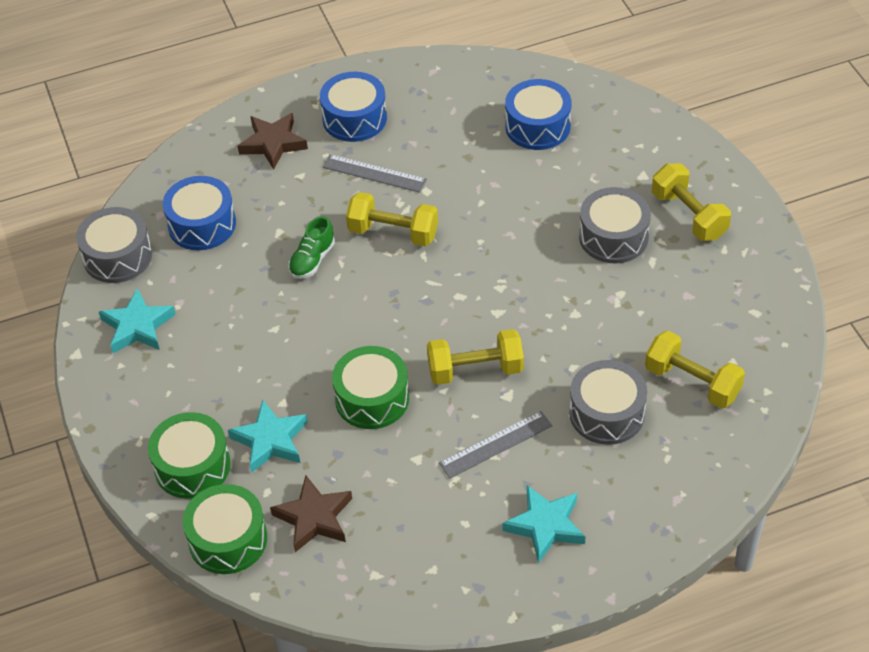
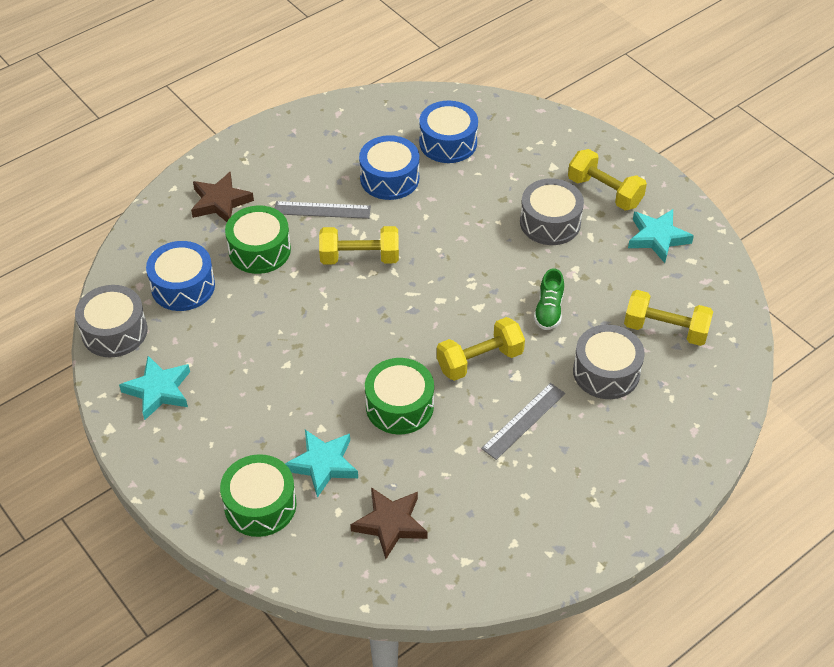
camera: 20 degrees left, 0 degrees up
green drum [183,484,267,574] -> green drum moved to [225,205,291,274]
green shoe [288,216,335,279] -> green shoe moved to [534,268,564,330]
blue drum [320,72,387,142] -> blue drum moved to [359,135,419,200]
turquoise star [502,485,586,564] -> turquoise star moved to [628,209,694,263]

